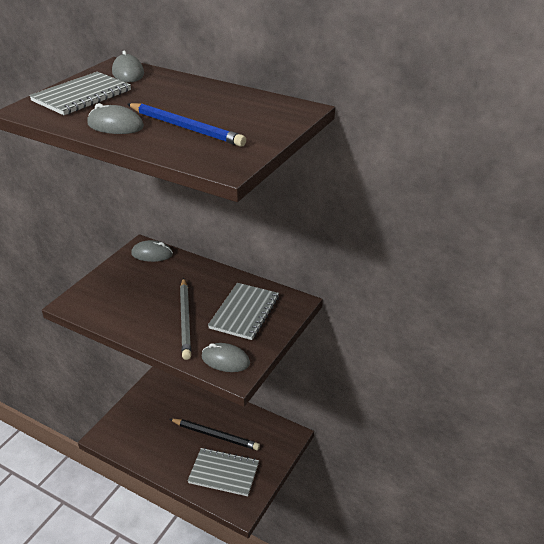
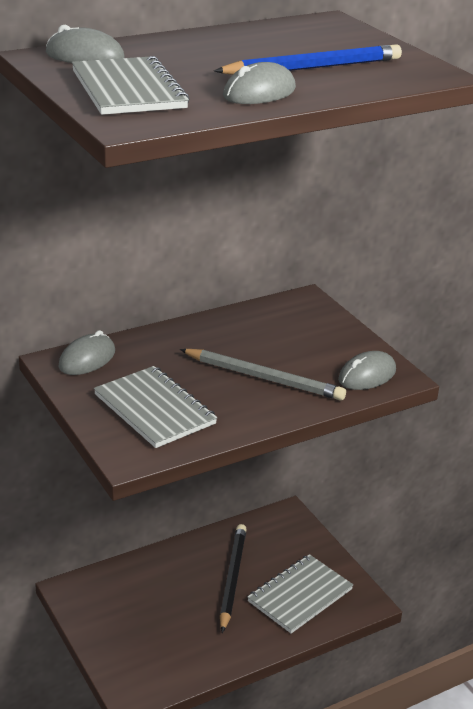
camera: 60 degrees left, 5 degrees down
black pencil [170,419,260,450] -> black pencil turned 45 degrees counterclockwise [220,524,247,633]
grey notebook [208,283,279,340] -> grey notebook moved to [94,366,217,448]

